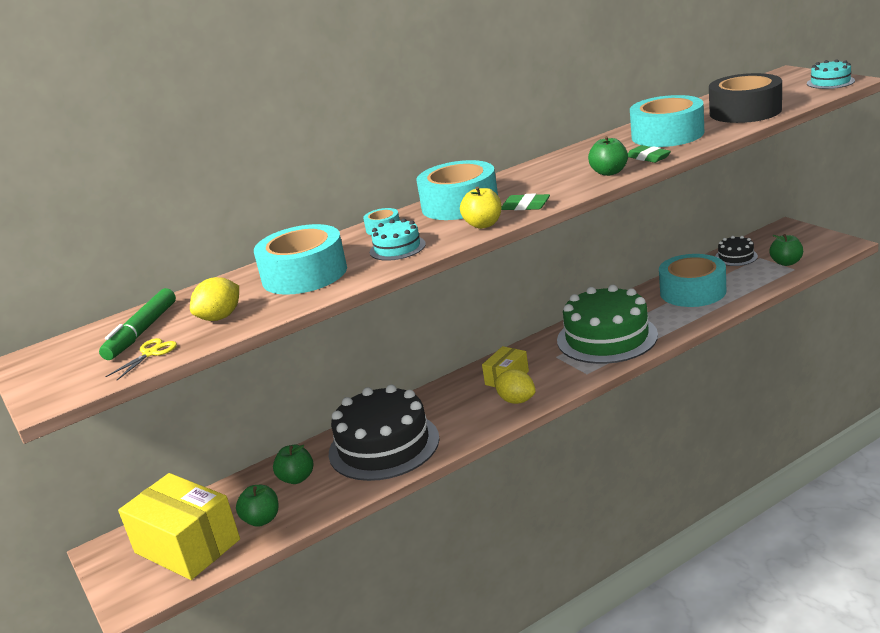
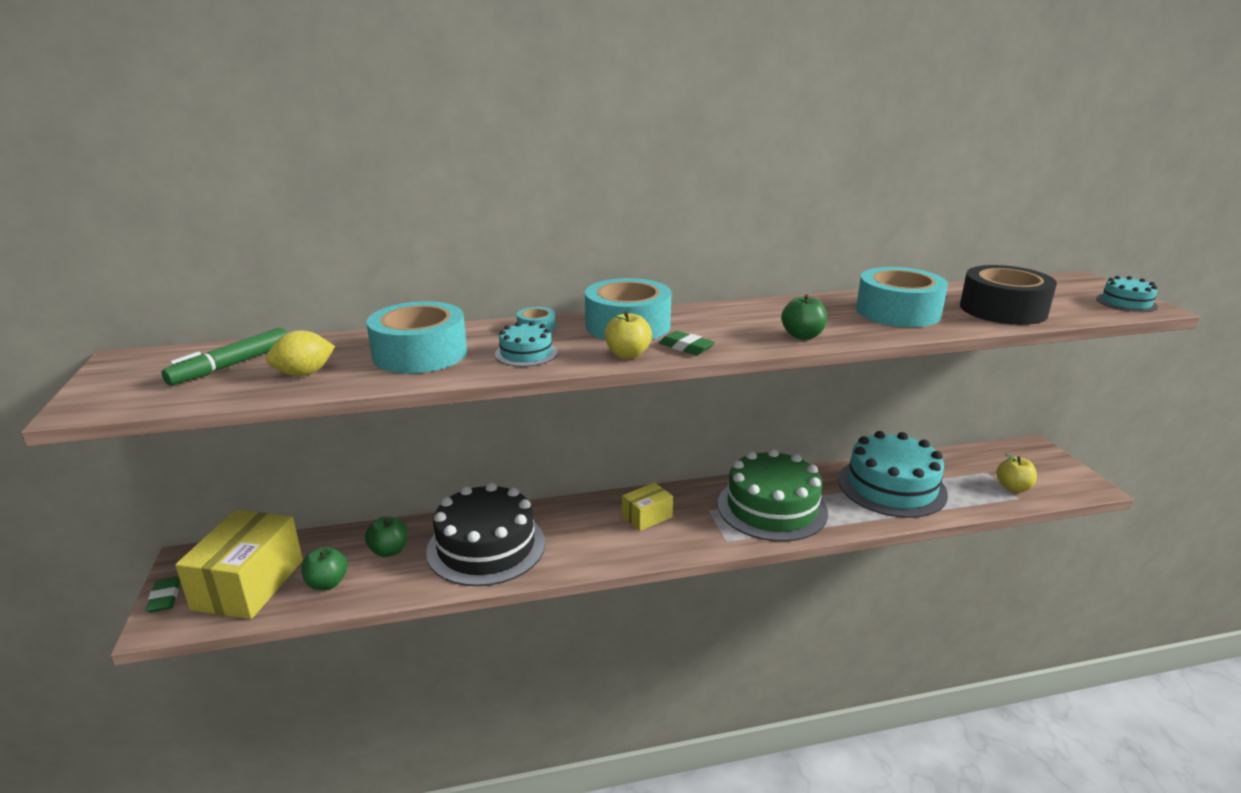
camera: 15 degrees right, 0 degrees up
yellow scissors [105,338,177,380] -> none
yellow box [118,473,240,580] -> yellow box turned 45 degrees clockwise [175,510,303,619]
yellow lemon [494,369,536,404] -> none
green eraser [628,145,671,163] -> green eraser moved to [146,577,180,613]
turquoise tape [659,254,727,307] -> turquoise cake [838,431,948,518]
black cake [715,236,758,266] -> none
green apple [769,234,803,266] -> yellow apple [996,453,1037,492]

